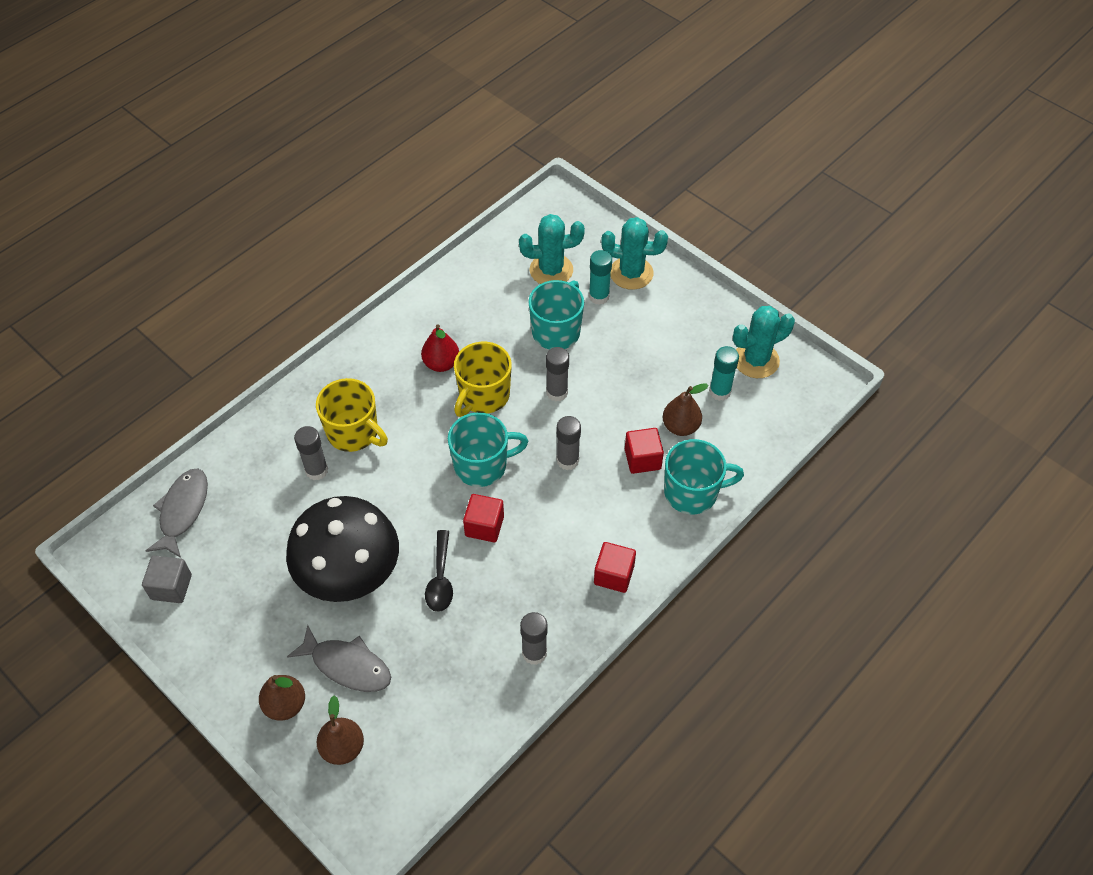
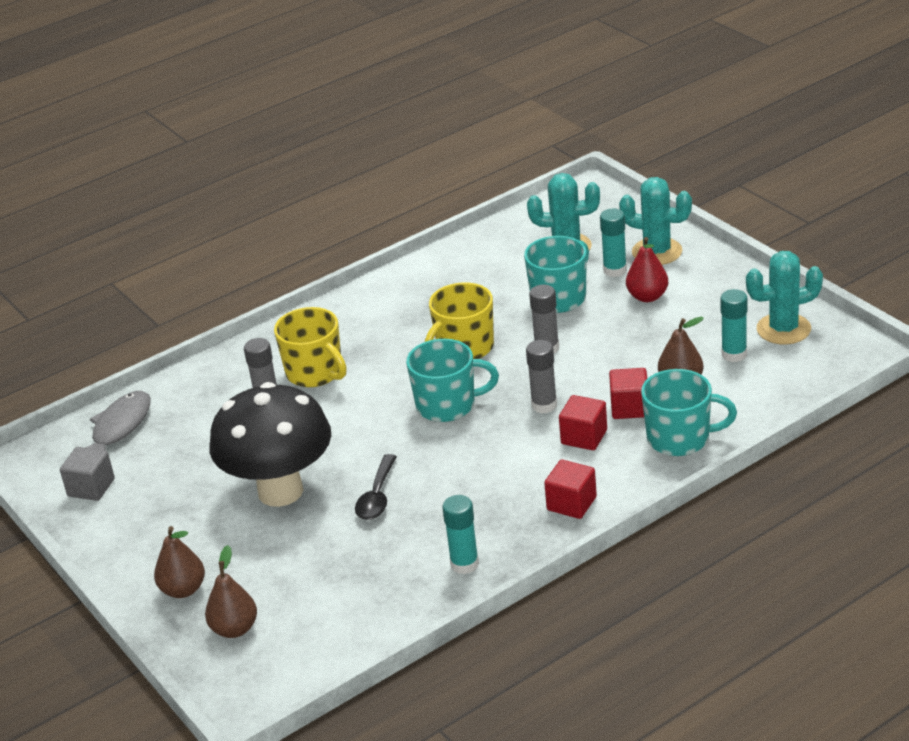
camera: 15 degrees right, 20 degrees down
grey fish [287,625,391,692] -> none
red pear [421,324,459,372] -> red pear moved to [626,237,668,302]
red cube [463,494,504,542] -> red cube moved to [559,395,607,450]
grey glue stick [520,612,548,665] -> turquoise glue stick [442,495,479,574]

